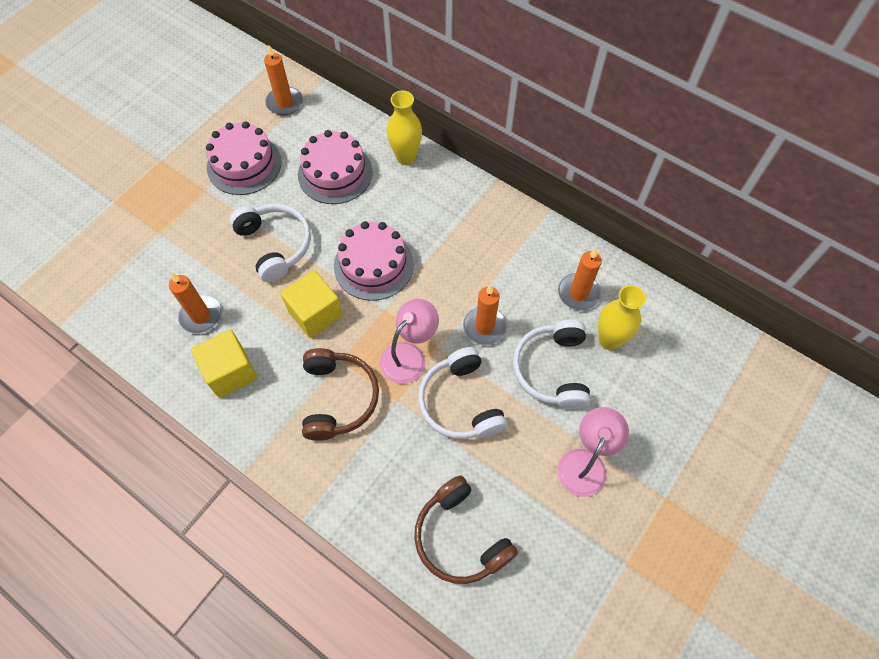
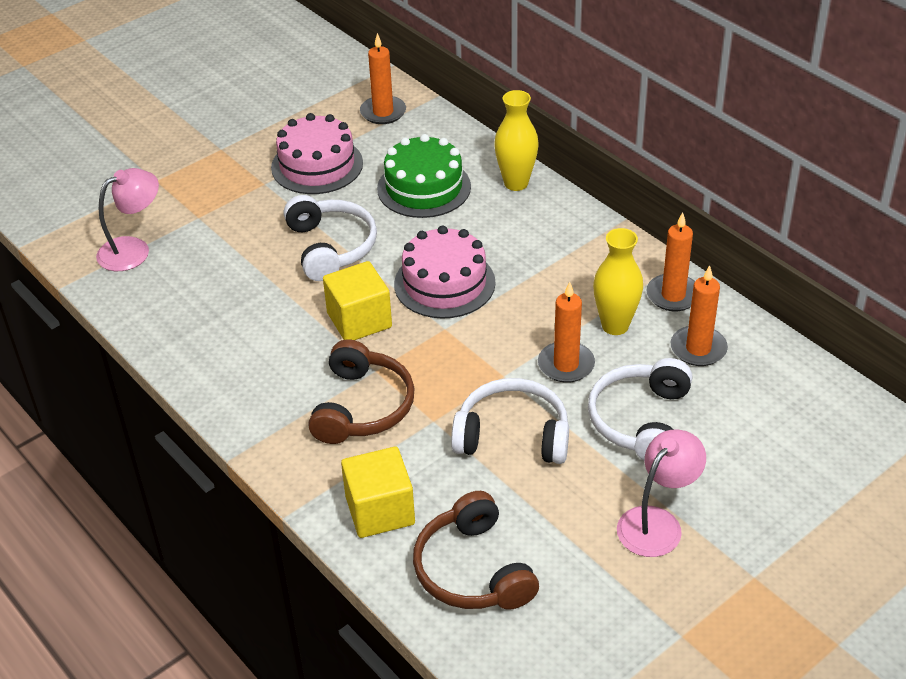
camera: 15 degrees right, 20 degrees down
orange candle [169,273,222,334] -> orange candle moved to [647,212,695,311]
yellow cube [191,330,257,398] -> yellow cube moved to [341,447,415,538]
pink cake [298,130,373,204] -> green cake [377,134,471,218]
pink lamp [380,299,439,384] -> pink lamp moved to [96,168,159,271]
white headphones [418,347,507,439] -> white headphones turned 105 degrees clockwise [451,378,569,464]
yellow vase [598,285,646,350] -> yellow vase moved to [593,228,643,335]

